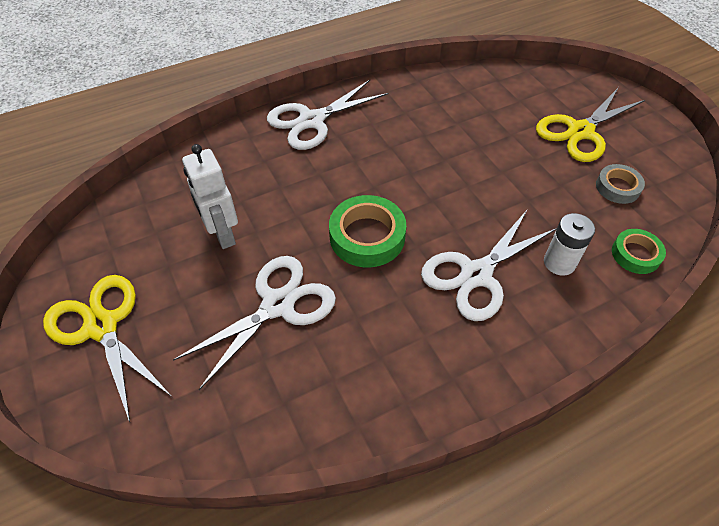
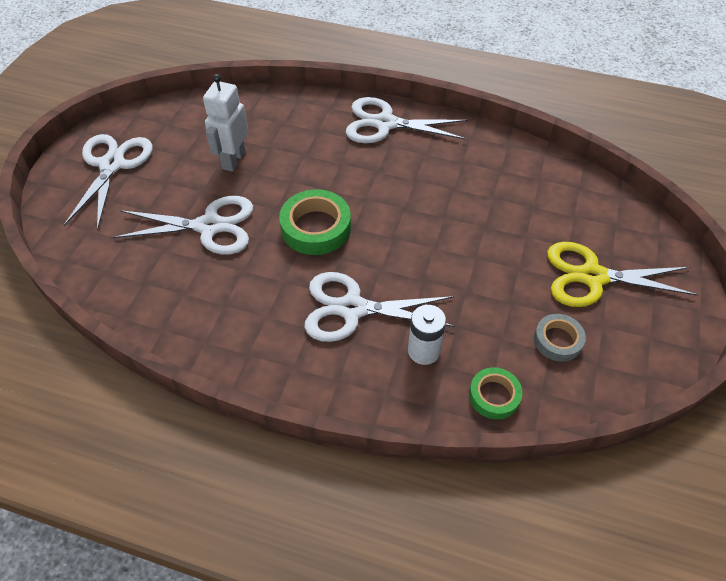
camera: 45 degrees right, 0 degrees up
yellow scissors [43,275,172,422] -> white scissors [64,134,152,231]

